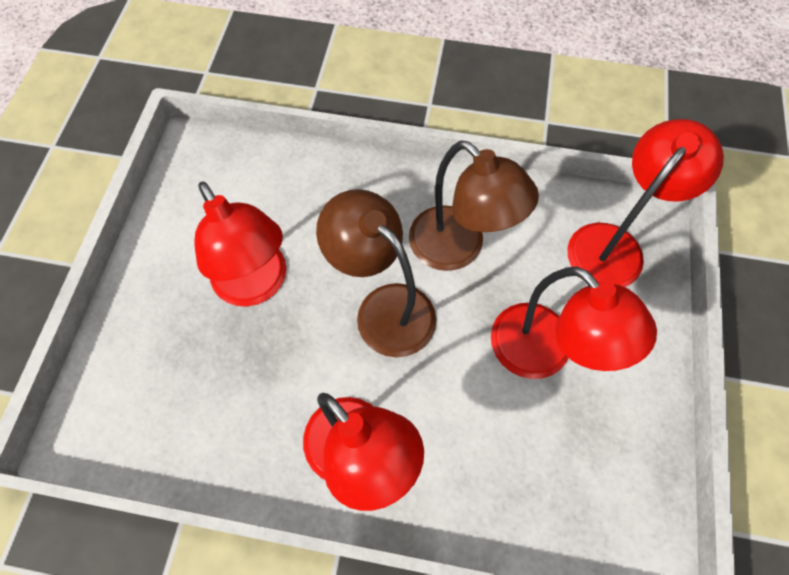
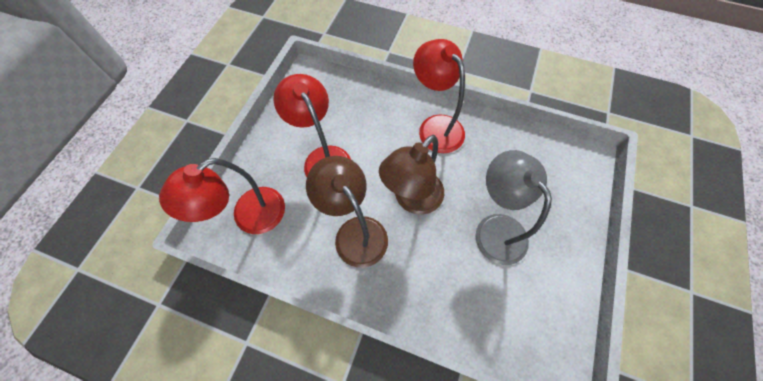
camera: 170 degrees left, 0 degrees up
red lamp [194,181,286,306] -> grey lamp [475,150,552,265]
brown lamp [316,189,436,358] -> brown lamp turned 75 degrees clockwise [379,135,444,215]

